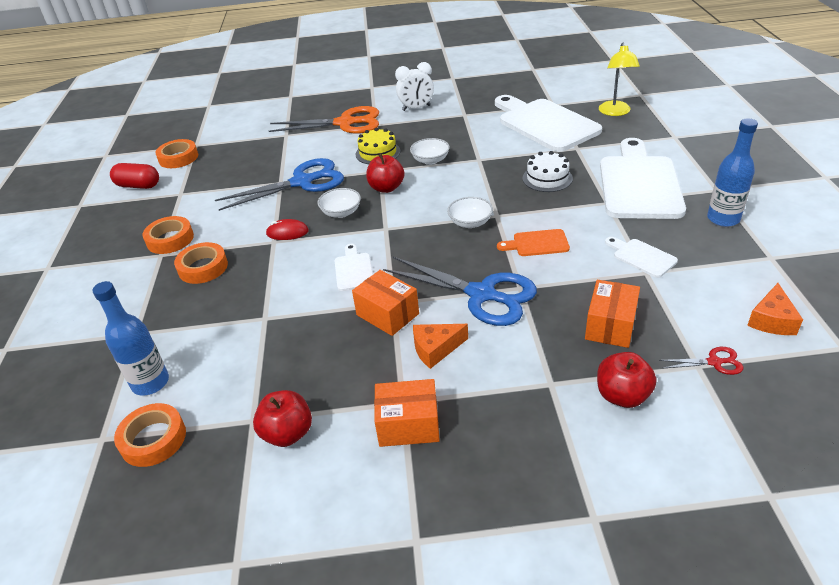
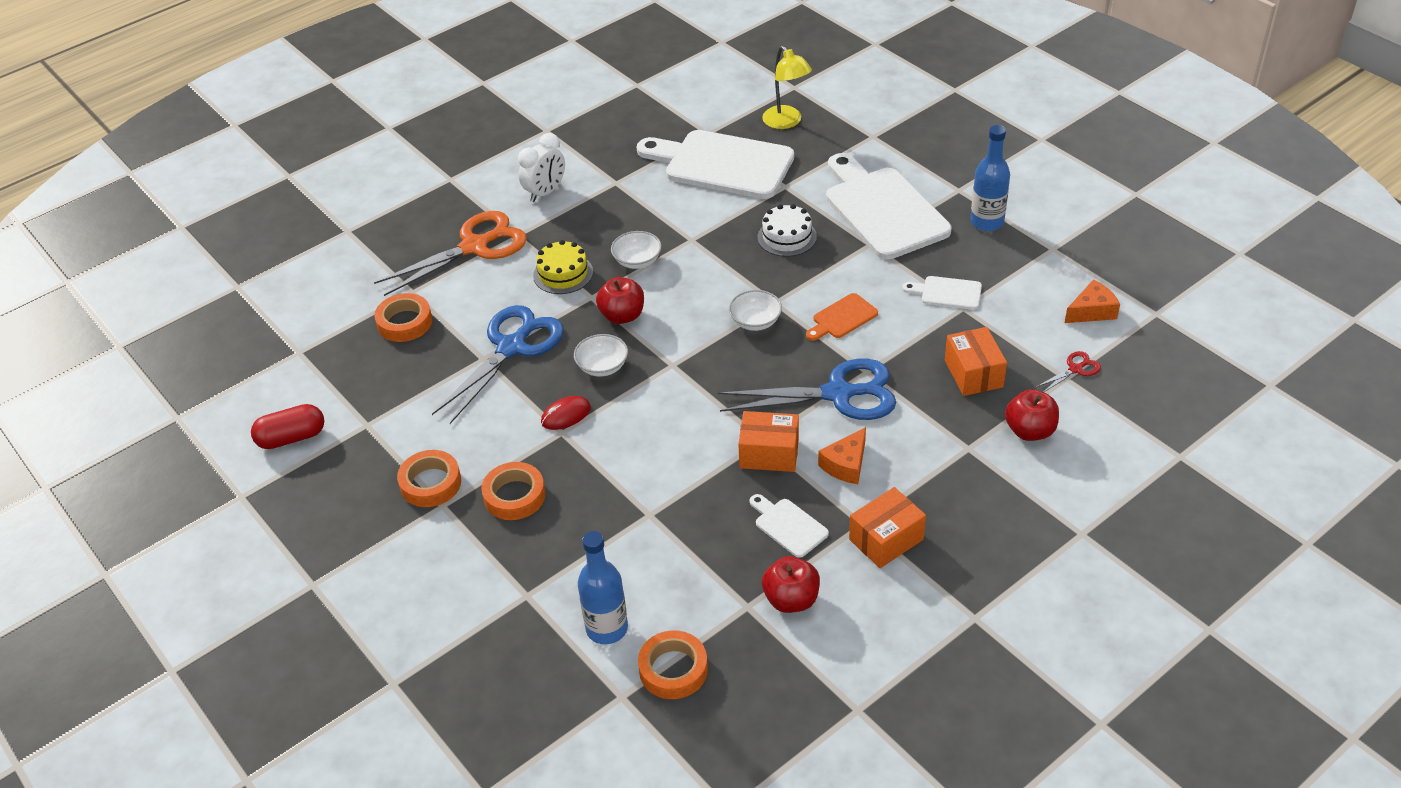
camera: 35 degrees left, 5 degrees up
orange tape [155,139,198,168] -> orange tape moved to [374,293,432,342]
white cutting board [335,244,373,291] -> white cutting board moved to [750,494,829,558]
orange cheese [747,283,803,335] -> orange cheese turned 105 degrees counterclockwise [1065,280,1120,323]

